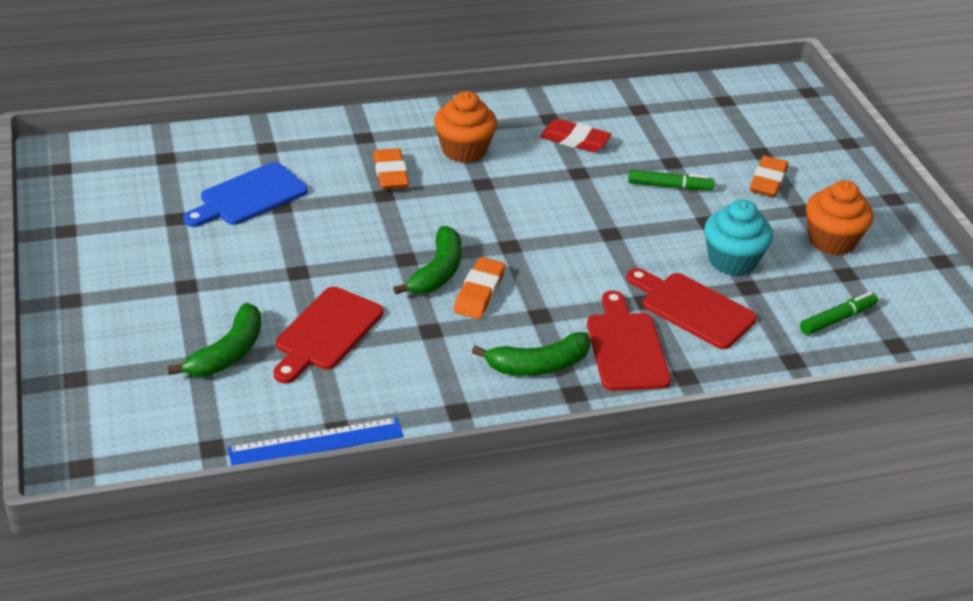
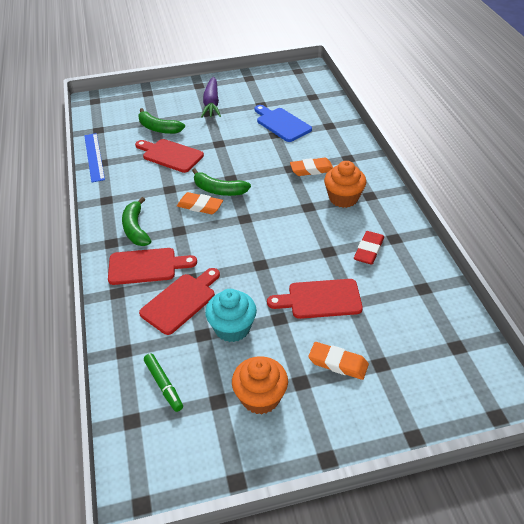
camera: 95 degrees right, 5 degrees up
green marker [628,170,714,190] -> red cutting board [267,279,363,319]
none -> purple carrot [201,77,221,118]

